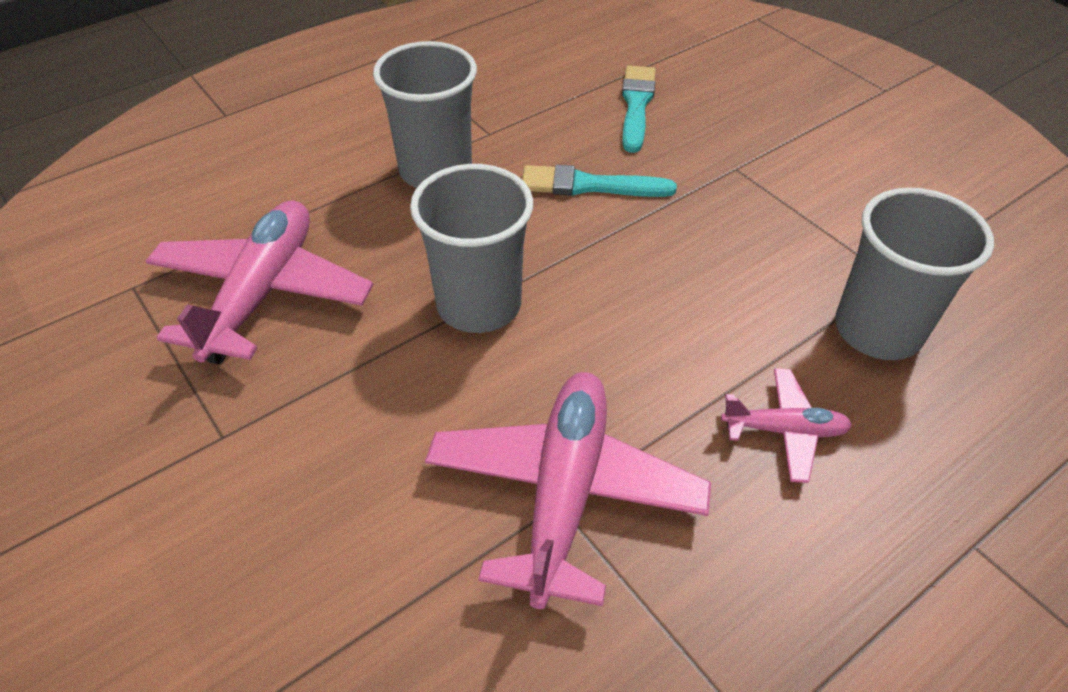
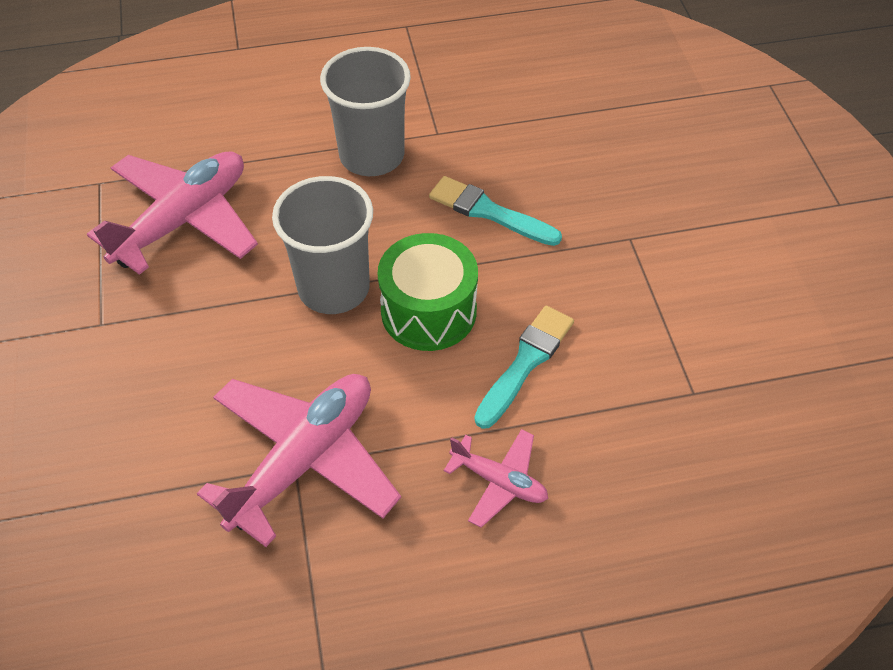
camera: 25 degrees right, 5 degrees up
turquoise brush [622,65,656,153] -> turquoise brush moved to [474,306,574,429]
grey cup [835,188,994,360] -> none
none -> green drum [378,233,478,351]

